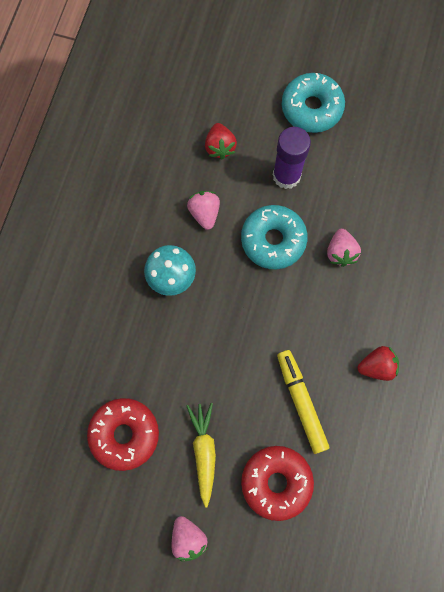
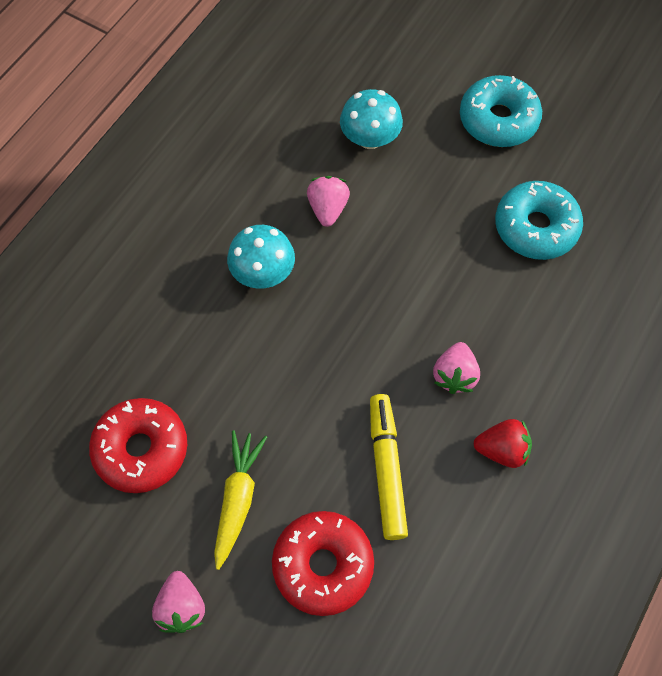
camera: 15 degrees right, 10 degrees down
red strawberry [205,123,237,160] -> turquoise mushroom [340,89,403,149]
turquoise donut [241,205,308,269] -> turquoise donut moved to [495,181,583,260]
purple glue stick [273,127,311,189] -> none
pink strawberry [327,228,361,267] -> pink strawberry moved to [433,342,480,394]

